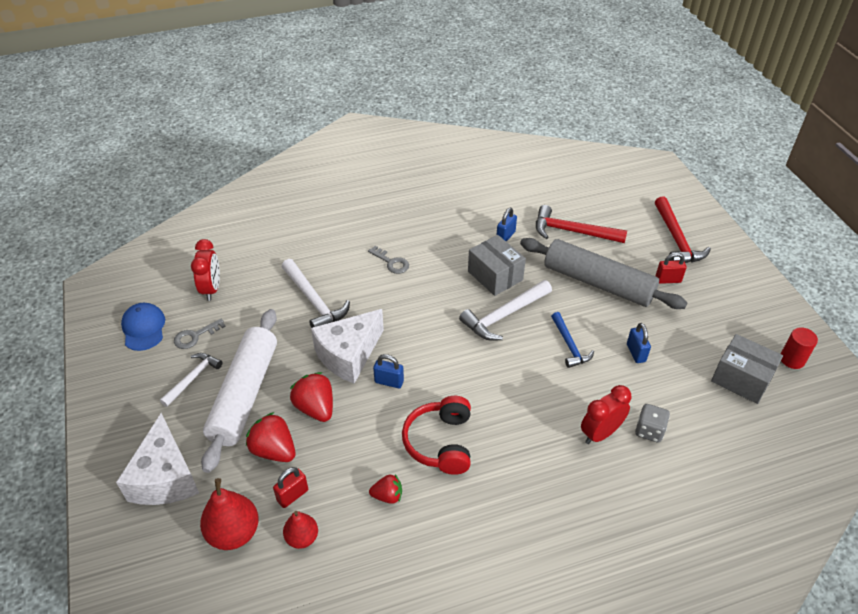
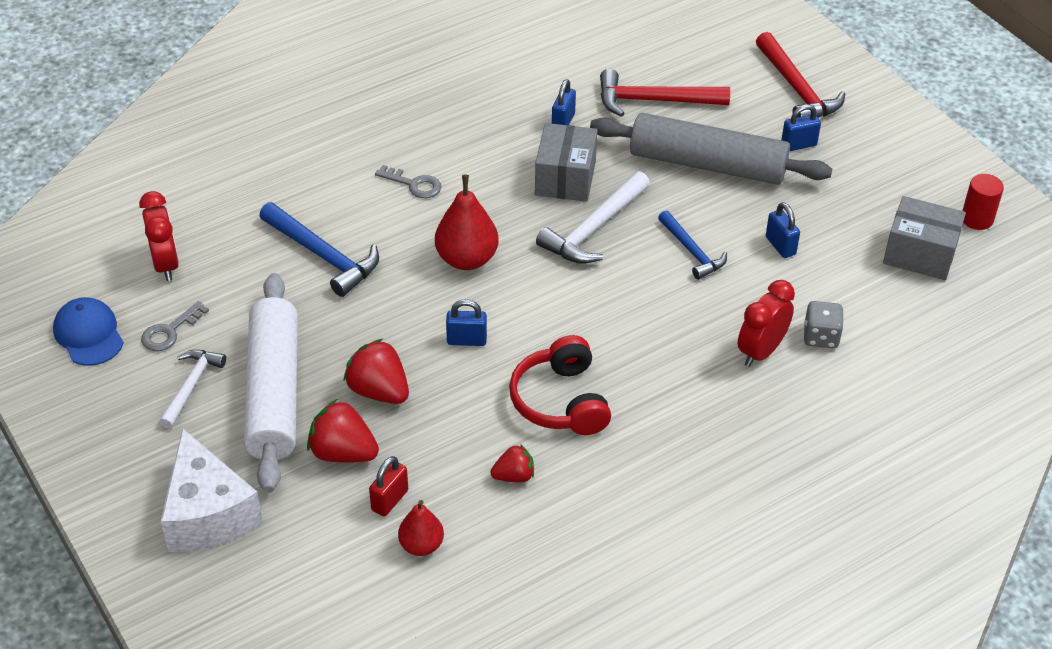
camera: 15 degrees left, 0 degrees up
red pear [200,478,259,550] -> red pear moved to [435,174,499,270]
white hammer [282,259,350,328] -> blue hammer [259,202,379,297]
white cheese [311,309,384,384] -> none
grey box [468,235,526,296] -> grey box turned 60 degrees clockwise [535,123,597,202]
red padlock [656,252,687,284] -> blue padlock [781,104,821,151]

